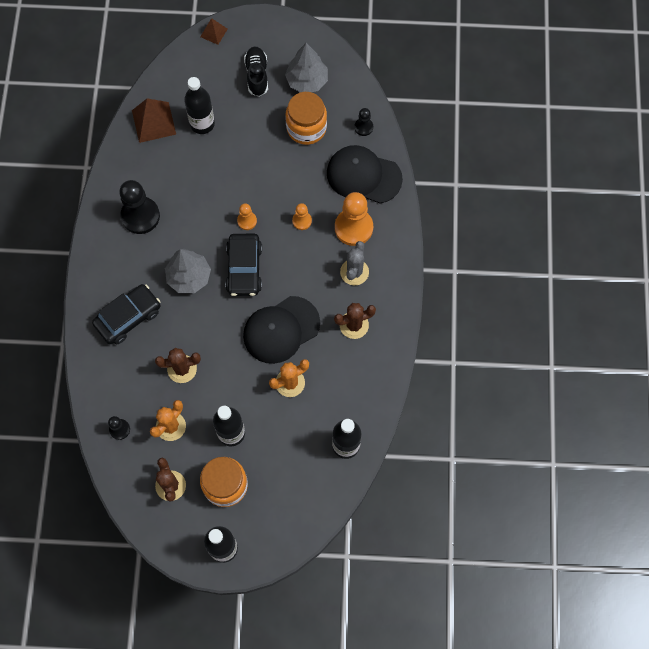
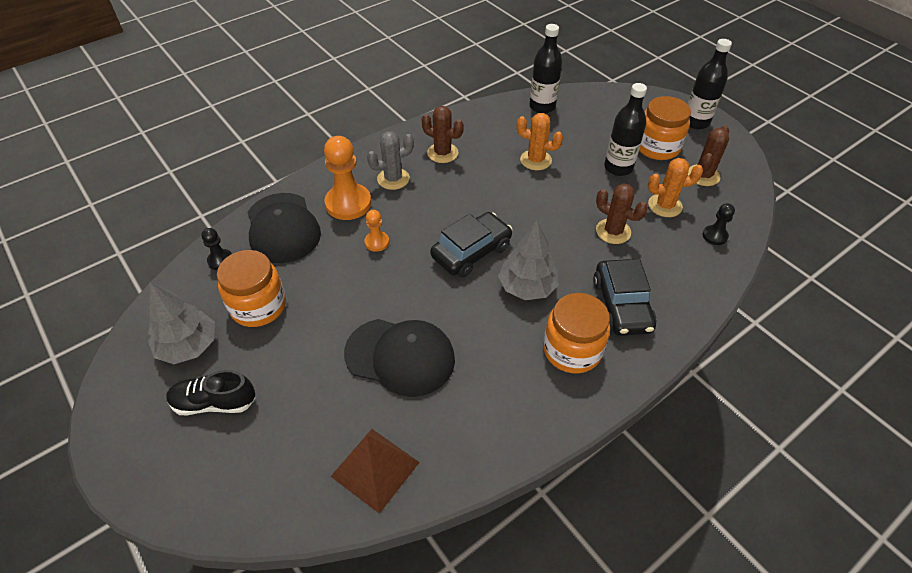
camera: 130 degrees left, 20 degrees down
black car [92,284,161,345] -> black car turned 105 degrees counterclockwise [593,259,656,336]
black pawn [119,180,160,234] -> none
black bottle [184,77,215,134] -> none
brown pyramid [200,18,227,45] -> none
orange pawn [237,203,257,230] -> none
black cap [243,296,320,364] -> black cap moved to [344,319,455,397]
black shoe [244,46,268,97] -> black shoe turned 45 degrees clockwise [166,370,255,415]
none -> orange jar [543,293,610,373]

